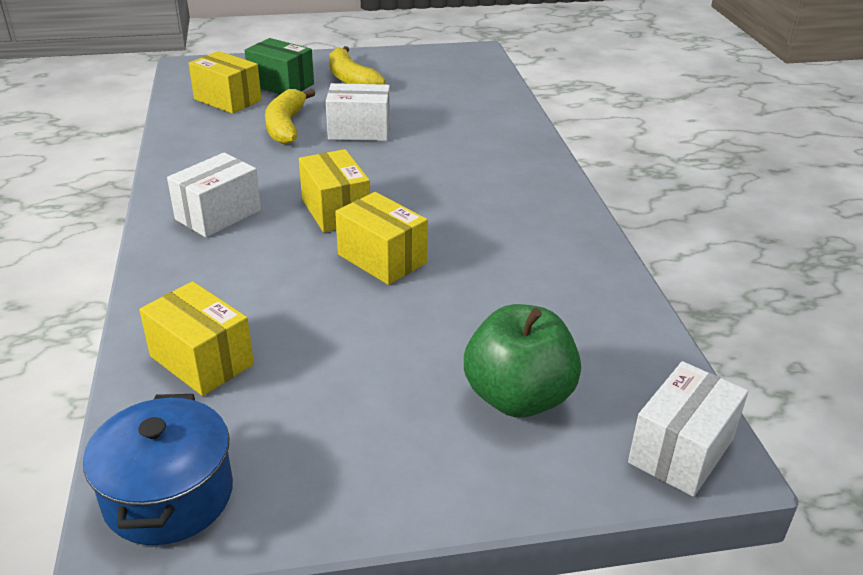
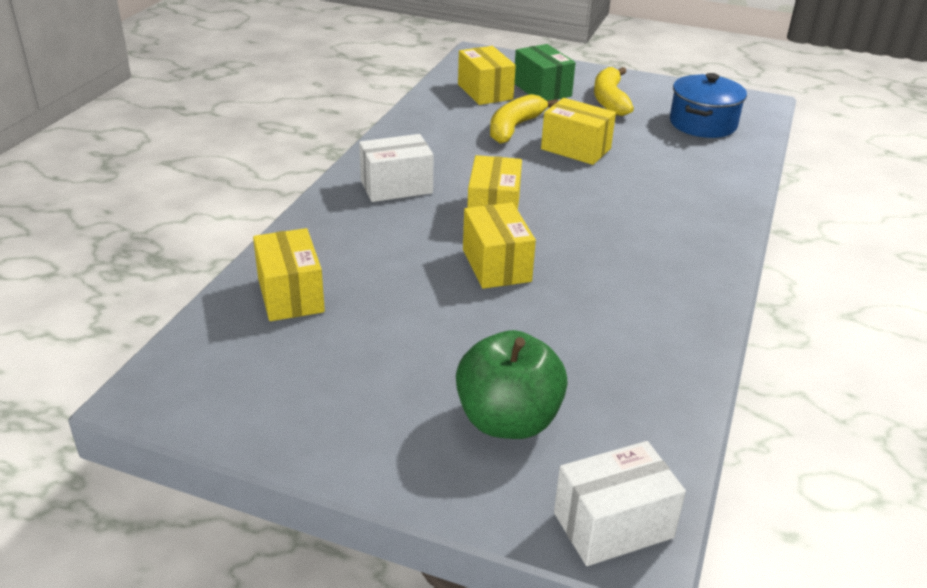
camera: 30 degrees right, 0 degrees up
blue pot [83,394,233,545] -> blue pot moved to [670,73,747,138]
white box [326,83,390,141] -> yellow box [541,98,616,165]

